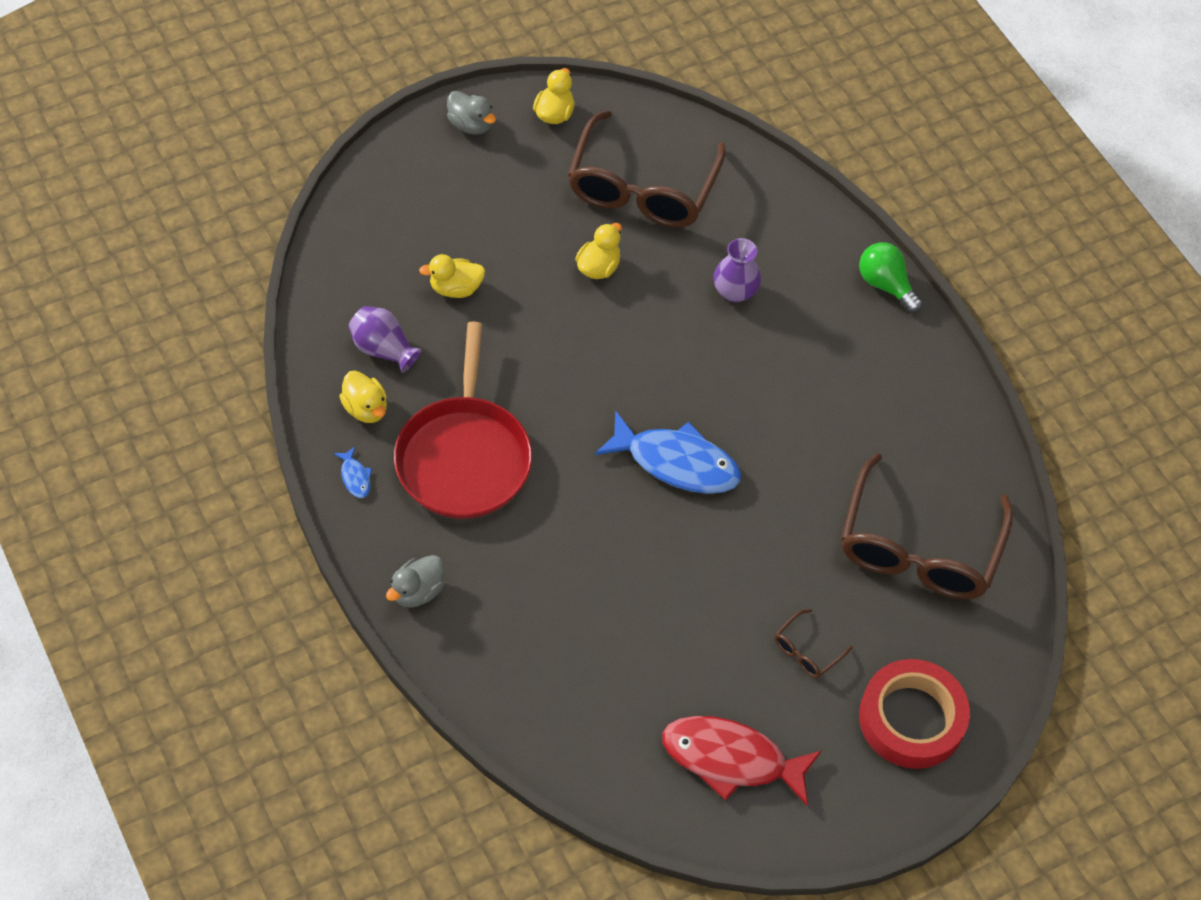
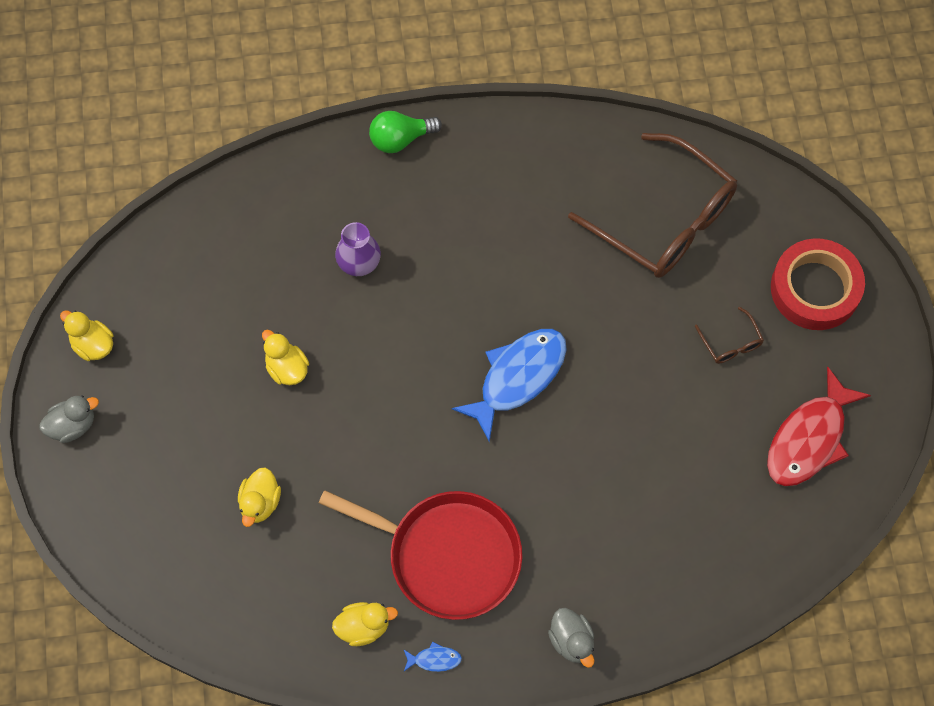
camera: 65 degrees left, 10 degrees up
purple vase [348,306,422,373] -> none
brown glasses [568,110,726,227] -> none

